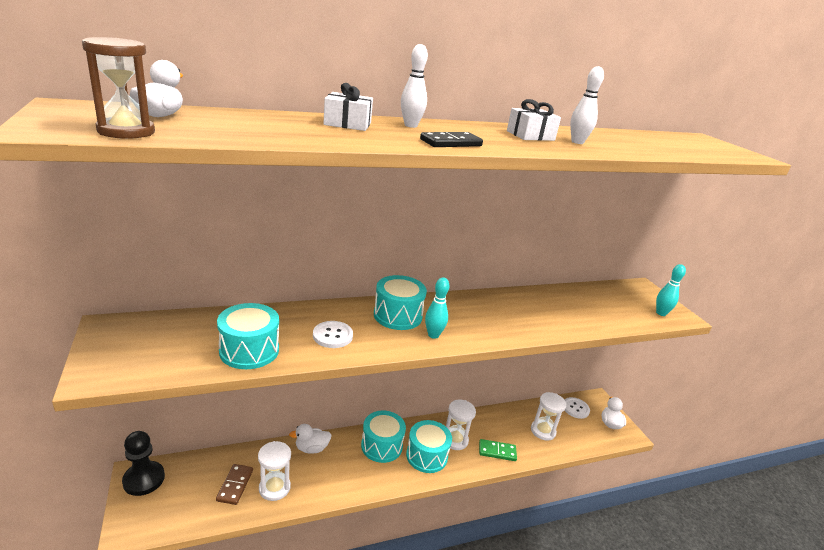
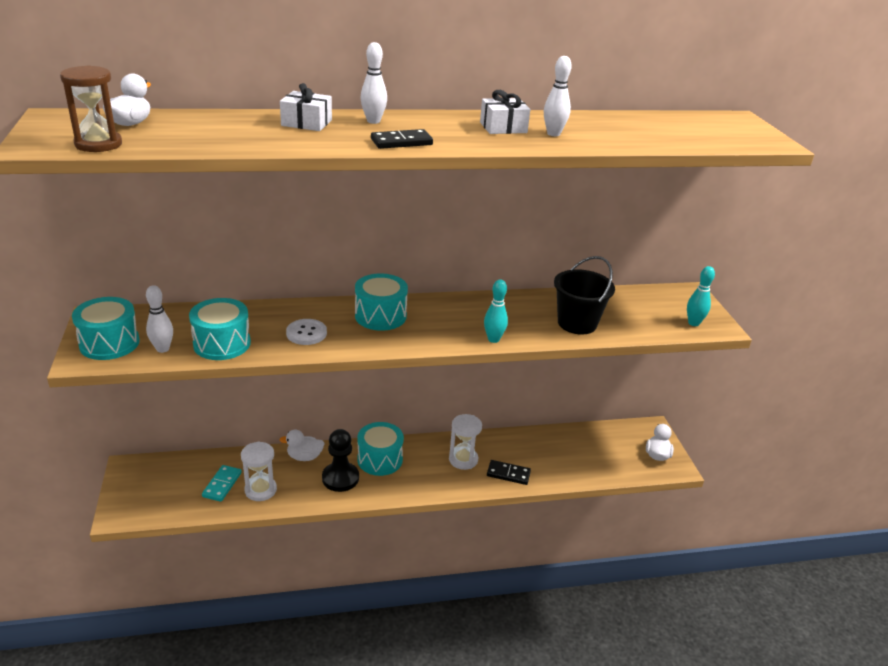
camera: 10 degrees right, 5 degrees up
black pawn [122,431,165,496] -> black pawn moved to [322,429,359,492]
brown domino [216,464,253,505] -> turquoise domino [202,465,242,502]
turquoise drum [406,420,452,473] -> turquoise drum moved to [72,297,140,360]
turquoise bowling pin [425,277,449,339] -> turquoise bowling pin moved to [484,279,508,343]
green domino [479,439,517,461] -> black domino [487,460,531,485]
white hourglass [531,392,566,441] -> none
white button [564,397,590,419] -> none
none -> white bowling pin [146,285,173,353]
none -> black bucket [554,256,615,334]

